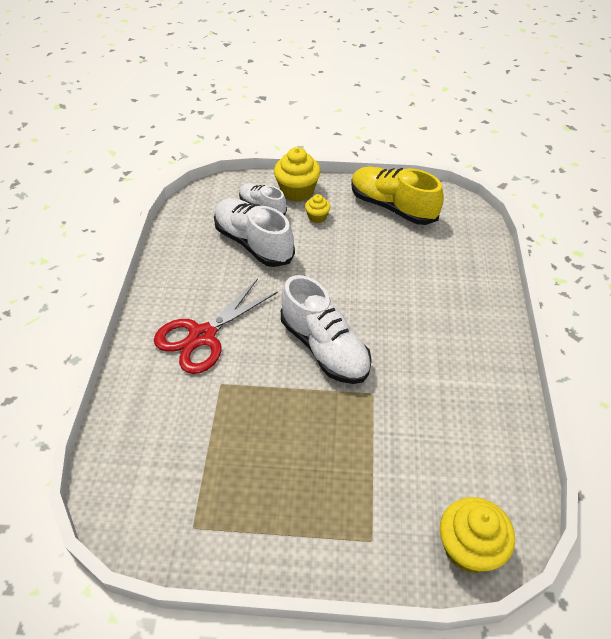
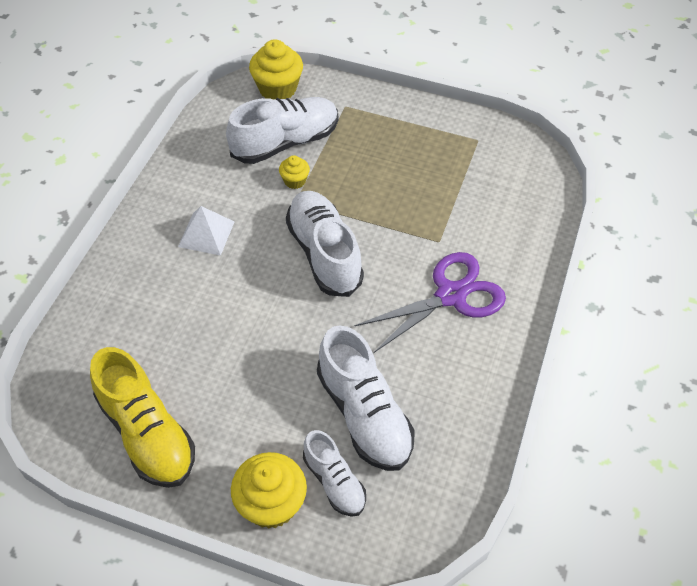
camera: 165 degrees left, 5 degrees up
red scissors [154,278,278,374] -> purple scissors [354,252,506,353]
yellow cupcake [305,194,331,223] -> yellow cupcake moved to [279,155,310,189]
none -> white pyramid [178,206,235,256]
none -> white shoe [226,97,338,164]

